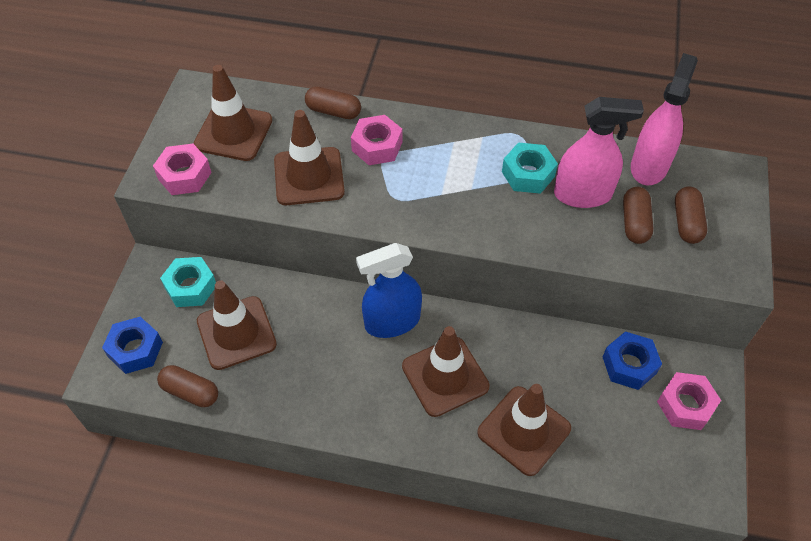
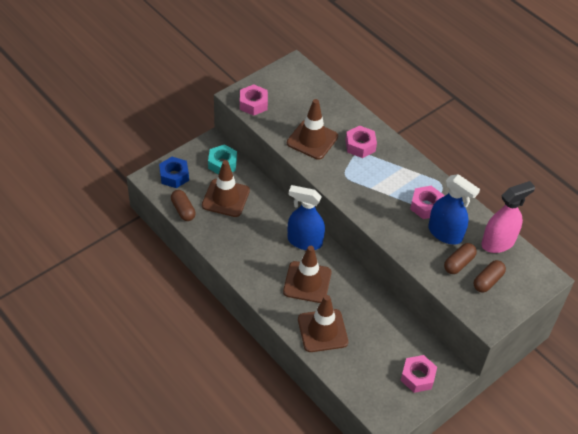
camera: 35 degrees right, 5 degrees down
brown traffic cone [194,65,272,161] -> none
brown capsule [305,86,361,119] -> none
turquoise nut [502,142,558,194] -> pink nut [410,186,444,219]
pink spray bottle [554,97,644,208] -> blue spray bottle [428,174,480,245]
blue nut [603,331,662,390] -> none

